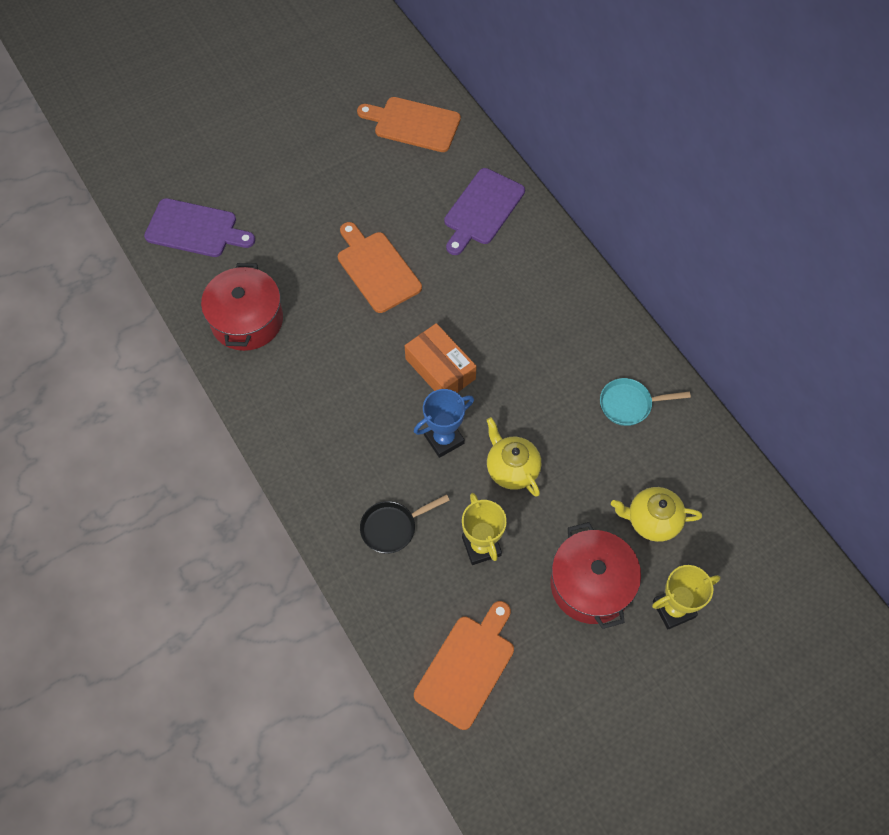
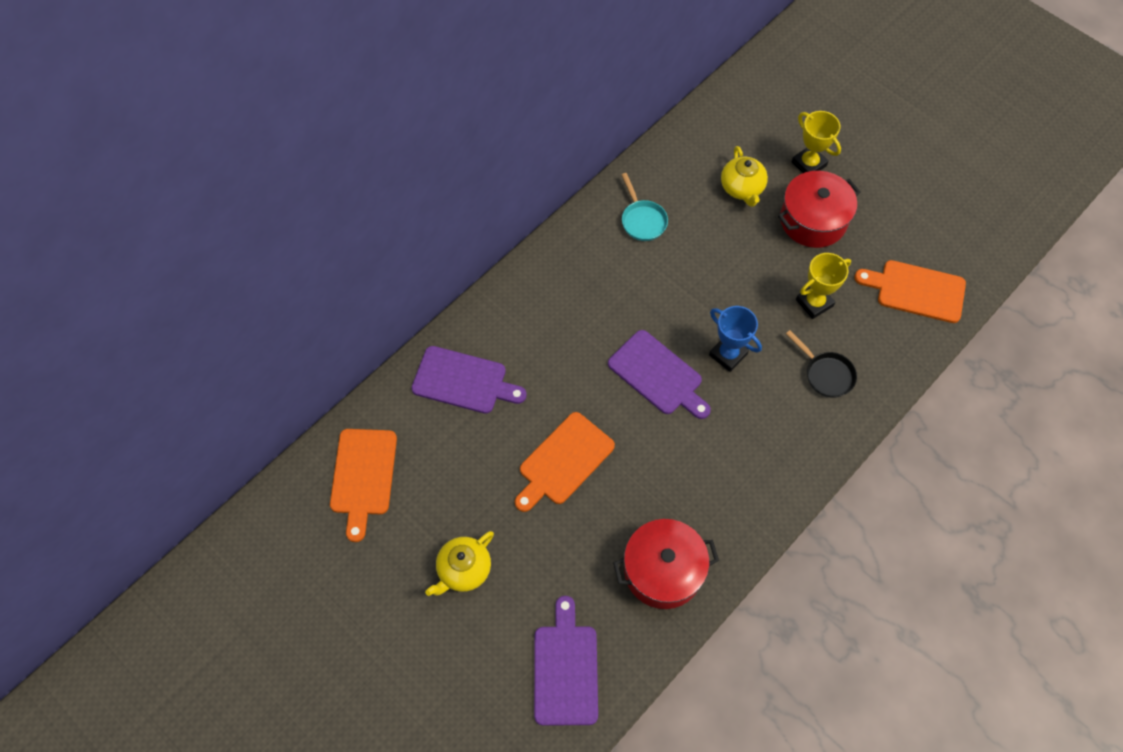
camera: 105 degrees left, 0 degrees up
orange box [405,323,477,393] -> purple cutting board [608,330,711,419]
yellow teapot [487,417,541,497] -> yellow teapot moved to [425,531,494,596]

